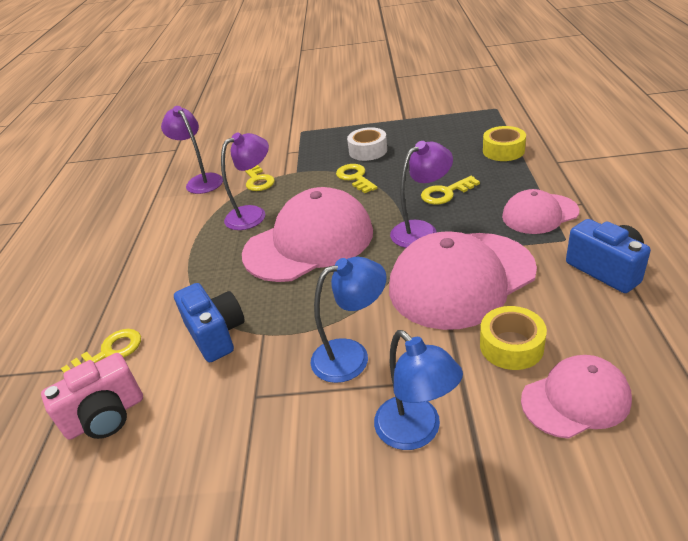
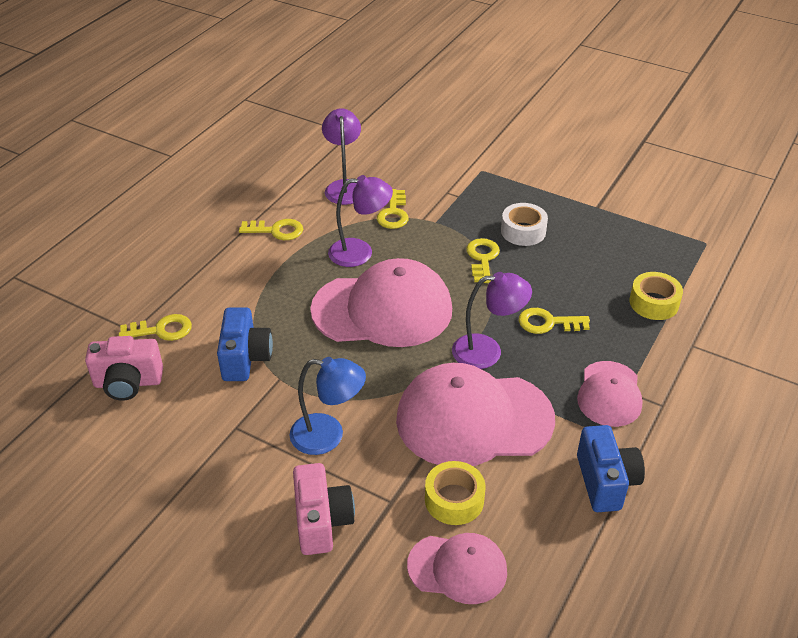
camera: 25 degrees right, 5 degrees up
blue lamp [374,330,463,450] -> pink camera [293,463,355,555]
pink cap [502,189,579,234] -> pink cap turned 90 degrees counterclockwise [577,361,642,427]
none -> yellow key [239,219,303,240]

